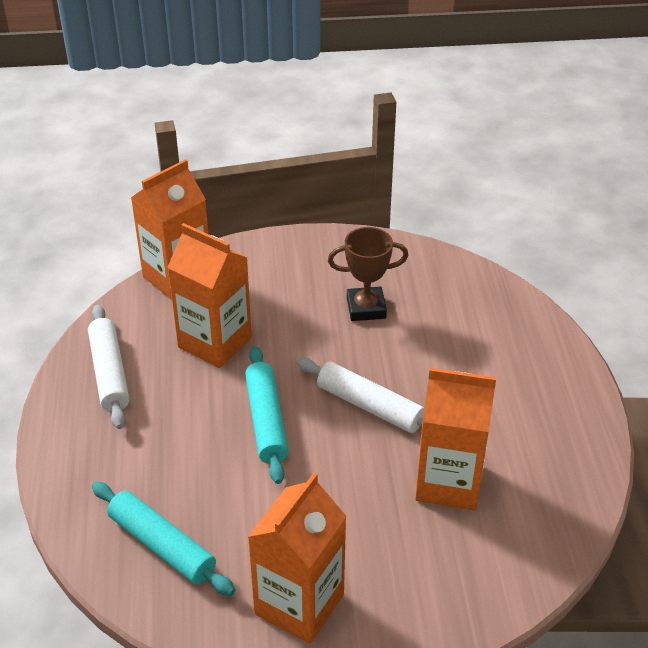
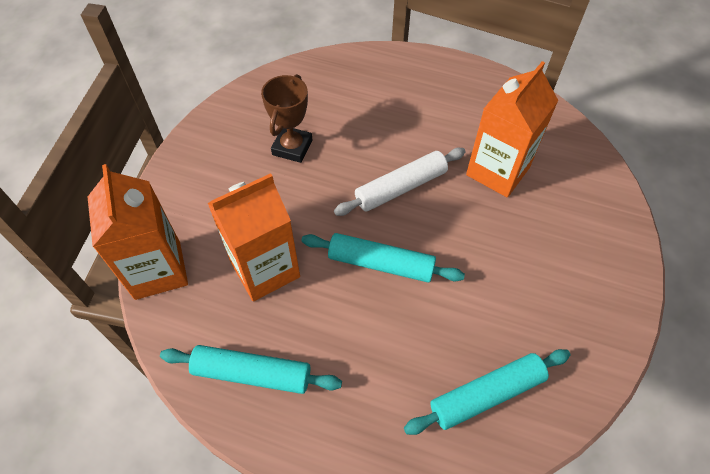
camera: 65 degrees left, 15 degrees up
white rolling pin [88,305,129,429] -> turquoise rolling pin [160,345,342,394]
orange carton [248,472,347,644] -> none

